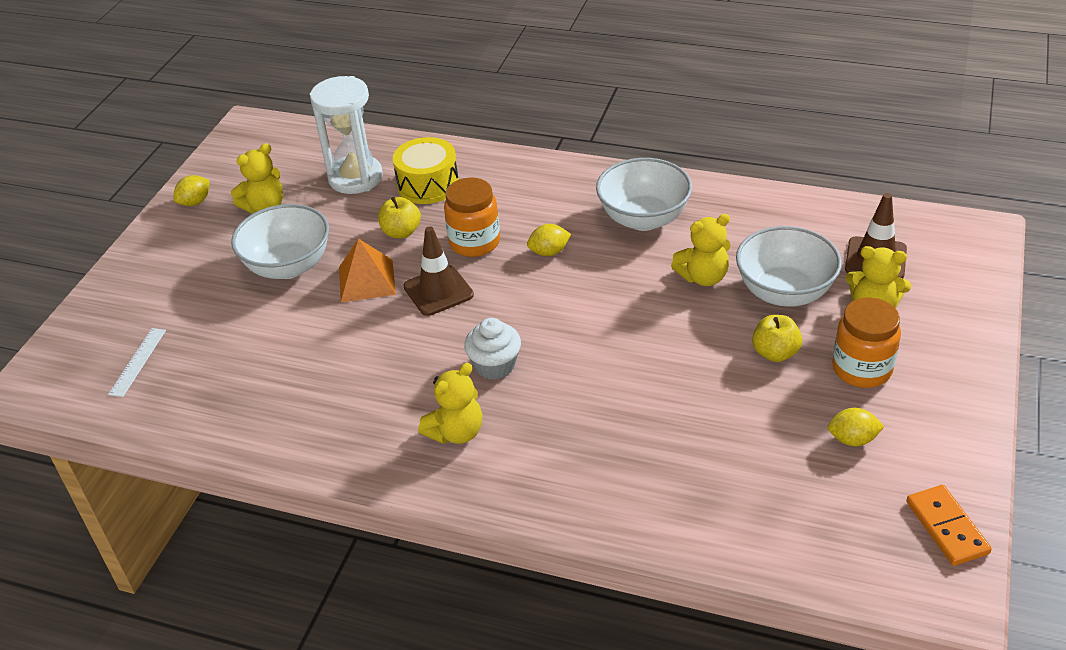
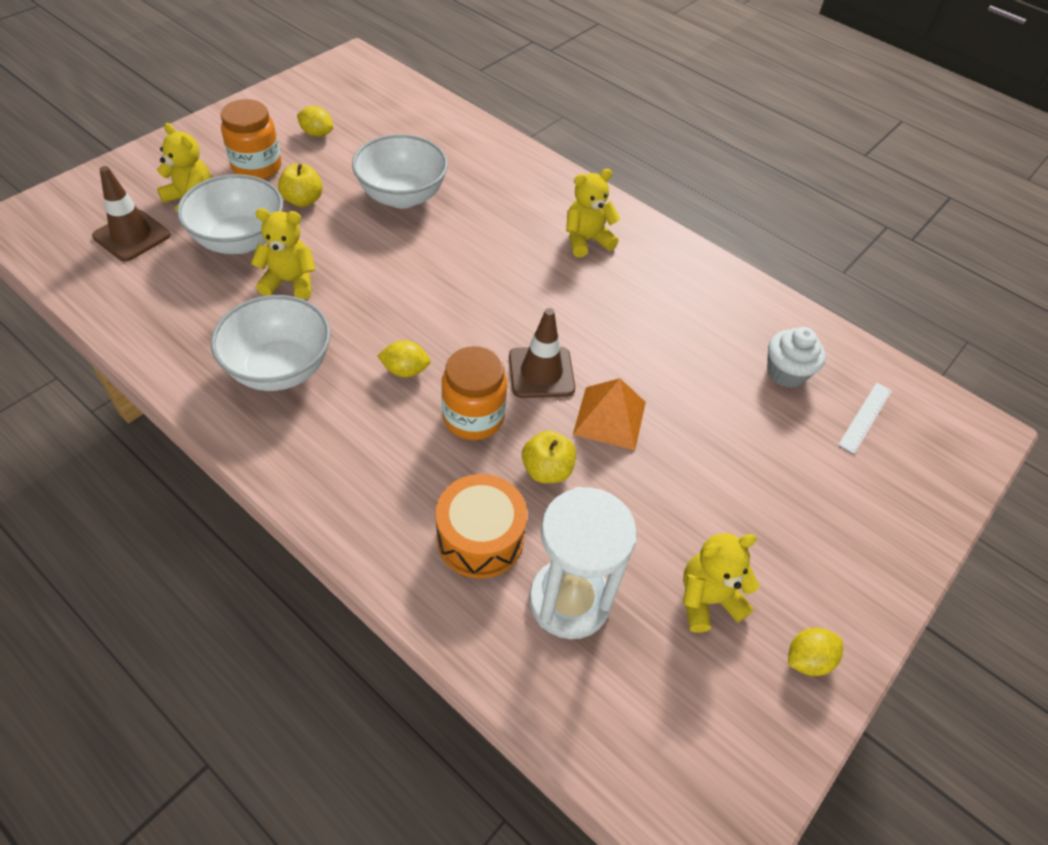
camera: 165 degrees left, 10 degrees up
white bowl [231,204,329,279] -> white bowl moved to [352,134,448,208]
yellow drum [393,137,459,204] -> orange drum [435,474,527,578]
white cupcake [464,318,521,380] -> white cupcake moved to [767,327,826,388]
orange domino [907,485,992,566] -> none

